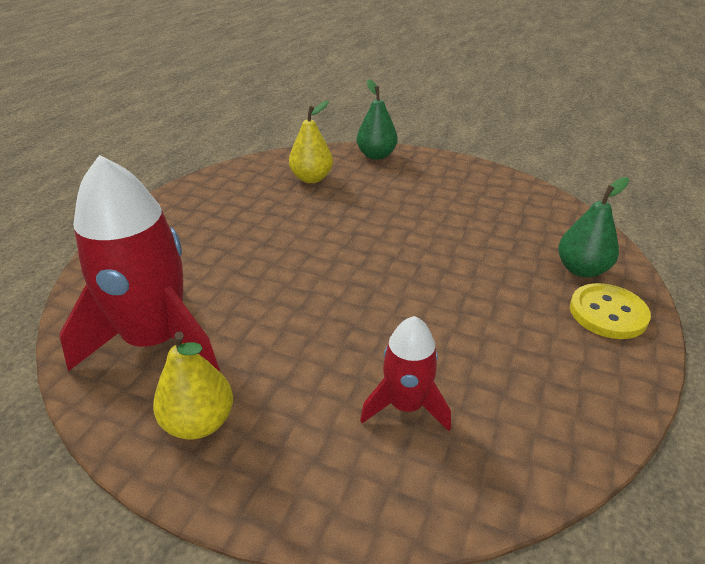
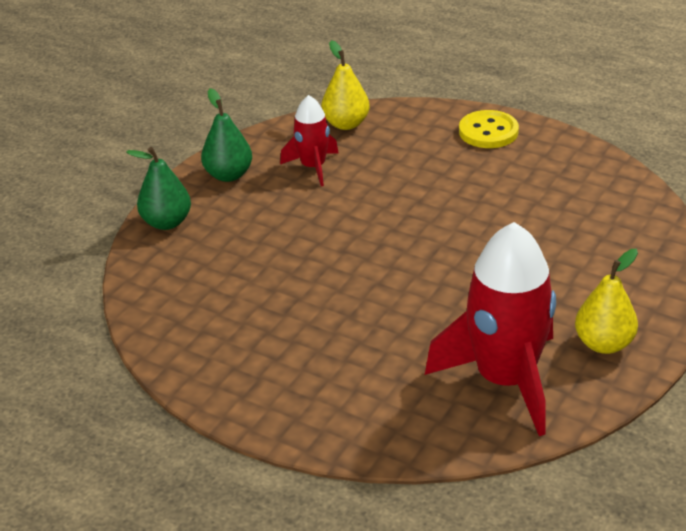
camera: 80 degrees left, 0 degrees up
yellow pear [289,101,333,183] -> yellow pear moved to [321,40,370,130]
red rocket [360,316,451,431] -> red rocket moved to [280,95,339,186]
green pear [558,177,629,278] -> green pear moved to [201,88,252,182]

